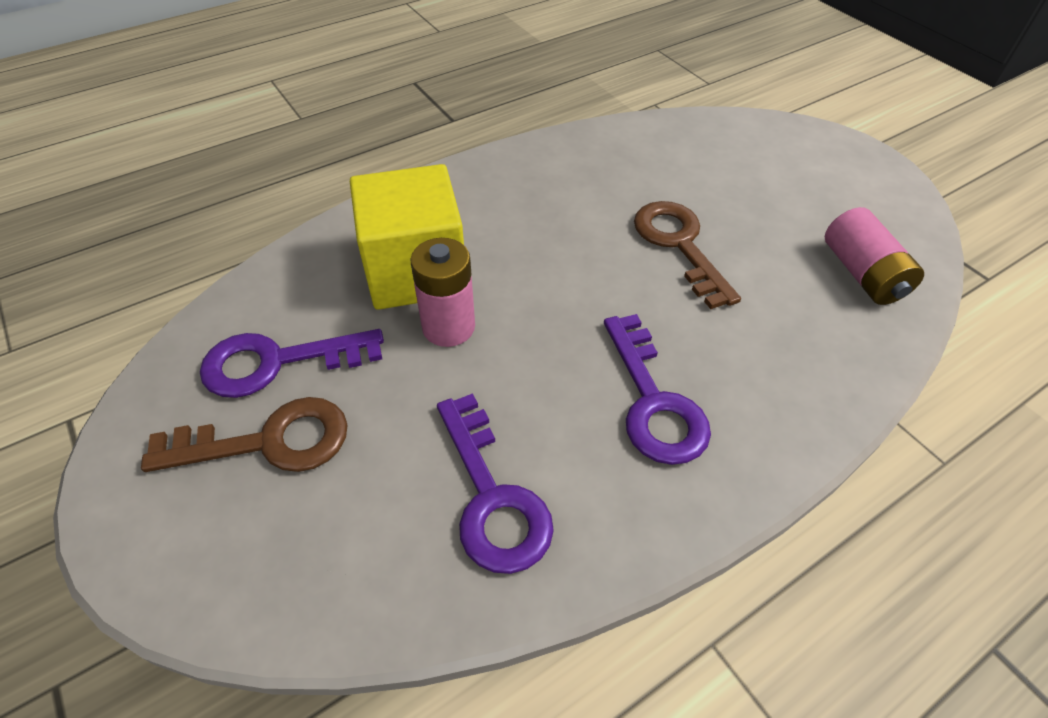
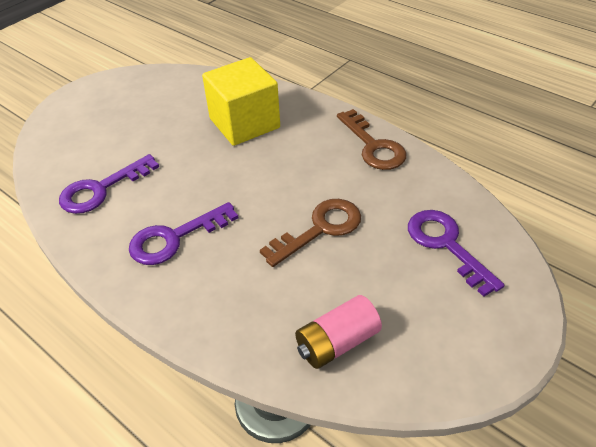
camera: 75 degrees right, 5 degrees down
brown key [141,397,348,472] -> brown key moved to [337,109,407,170]
purple key [200,329,384,398] -> purple key moved to [408,210,505,297]
pink battery [410,238,475,347] -> none

